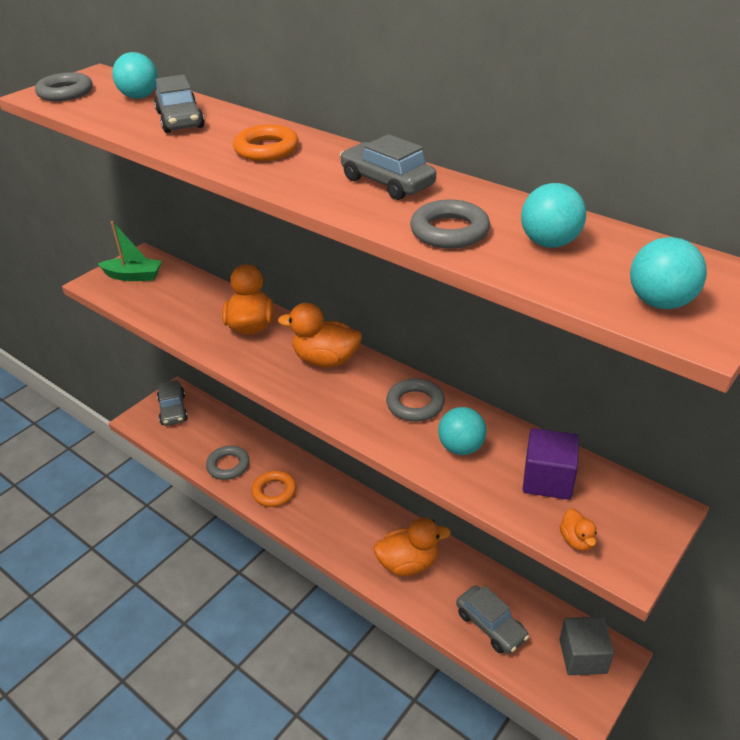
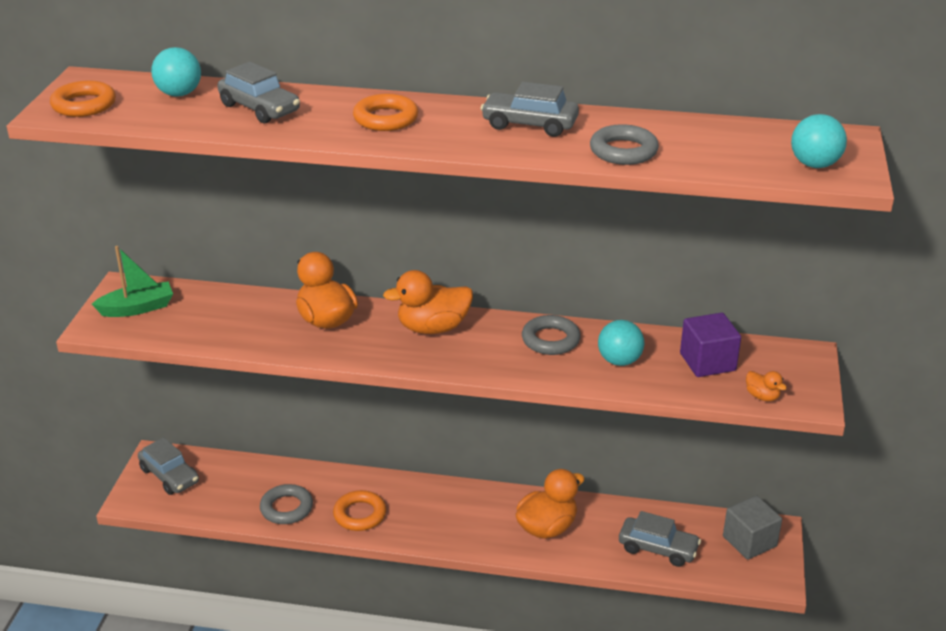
camera: 30 degrees left, 5 degrees down
grey ring [35,72,93,101] -> orange ring [50,80,116,117]
turquoise ball [521,183,586,248] -> none

